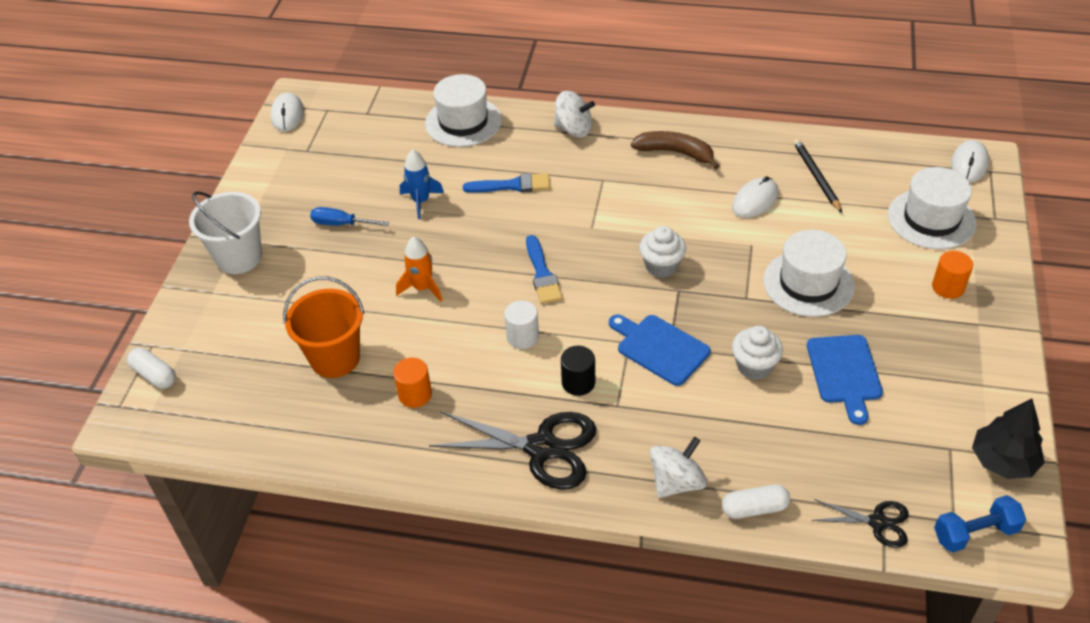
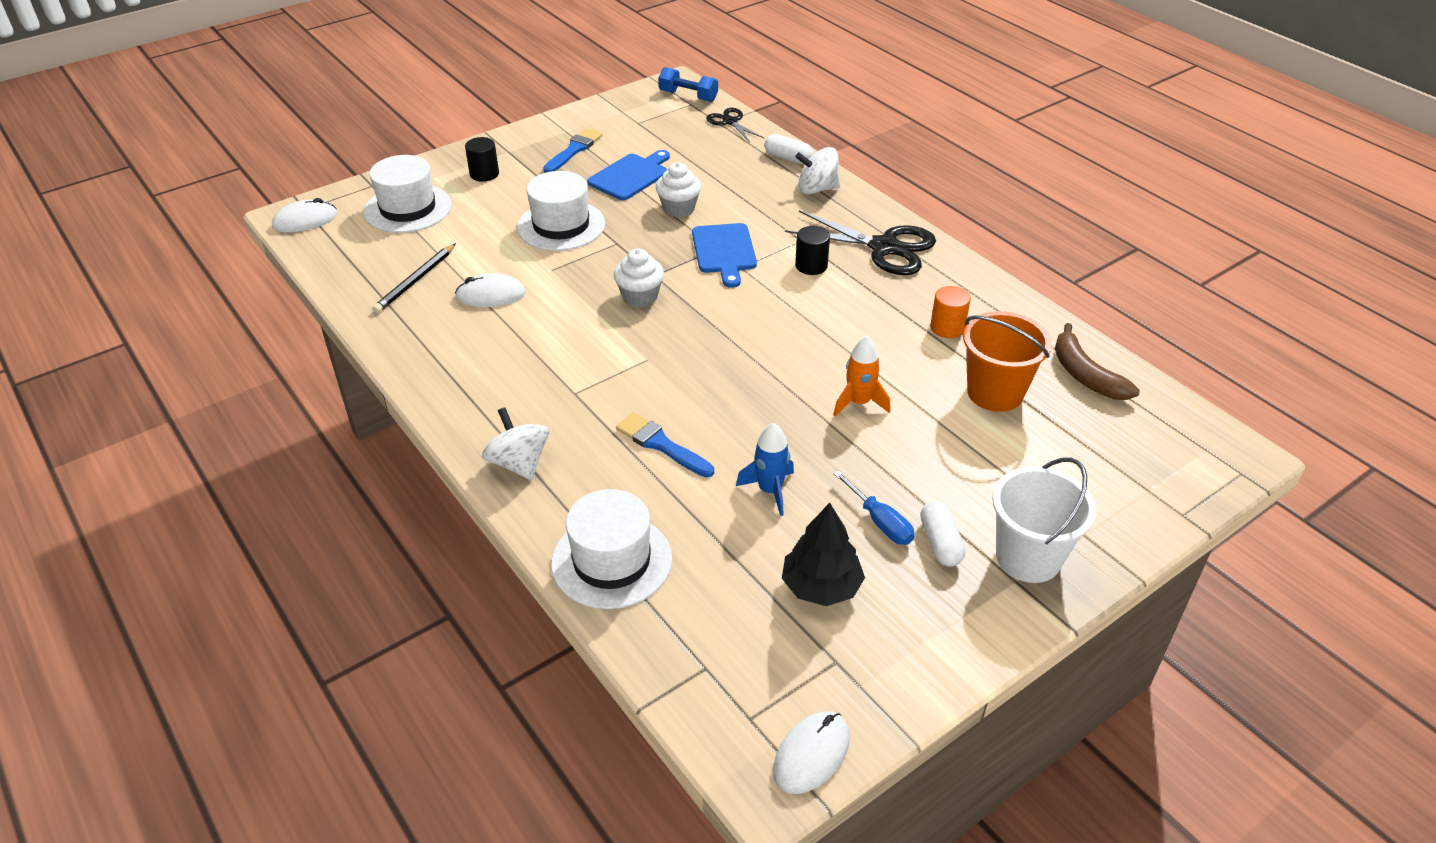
camera: 140 degrees left, 5 degrees down
white capsule [127,348,176,389] -> white capsule moved to [920,500,965,567]
black scissors [429,411,596,490] -> black scissors turned 150 degrees clockwise [785,210,936,275]
white cylinder [504,300,539,349] -> none
blue brush [526,235,563,304] -> blue brush moved to [543,128,603,173]
brown banana [631,131,719,170] -> brown banana moved to [1055,323,1140,400]
orange cylinder [932,251,973,299] -> black cylinder [465,137,499,182]
black tree [972,399,1045,479] -> black tree moved to [782,503,865,606]

